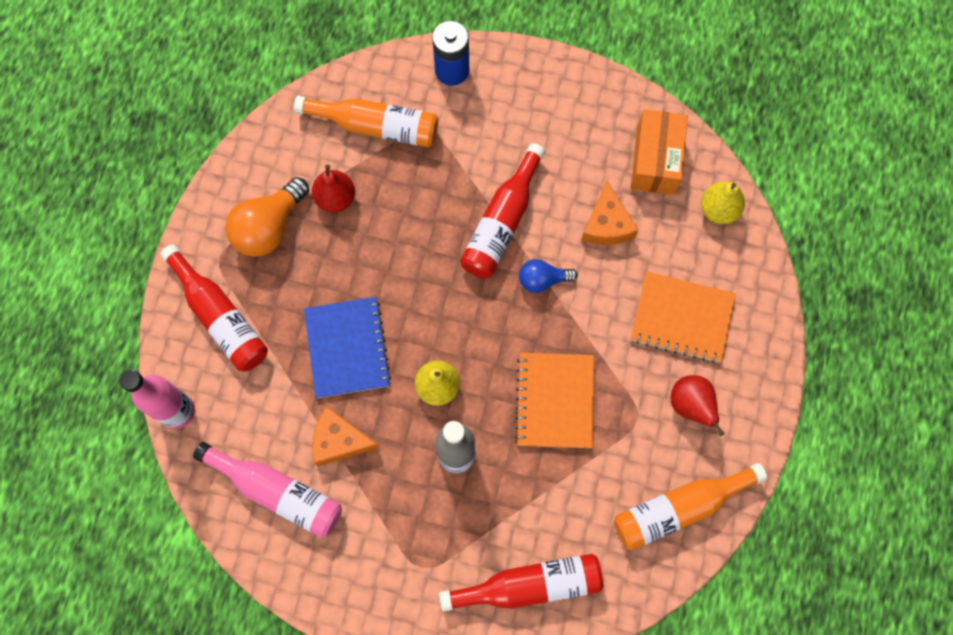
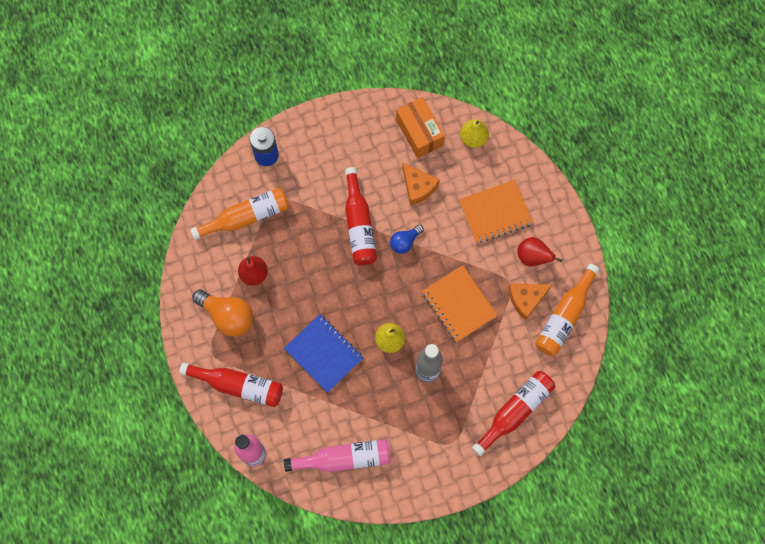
camera: 35 degrees left, 0 degrees up
orange light bulb [225,177,309,257] -> orange light bulb turned 60 degrees counterclockwise [192,289,253,337]
orange cheese [312,406,380,466] -> orange cheese moved to [509,284,553,320]

